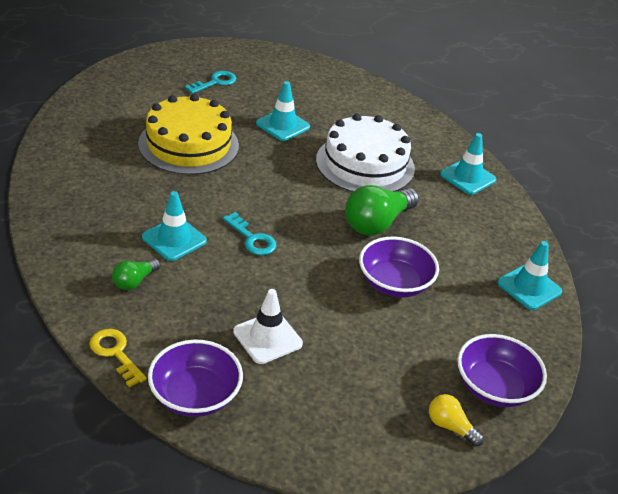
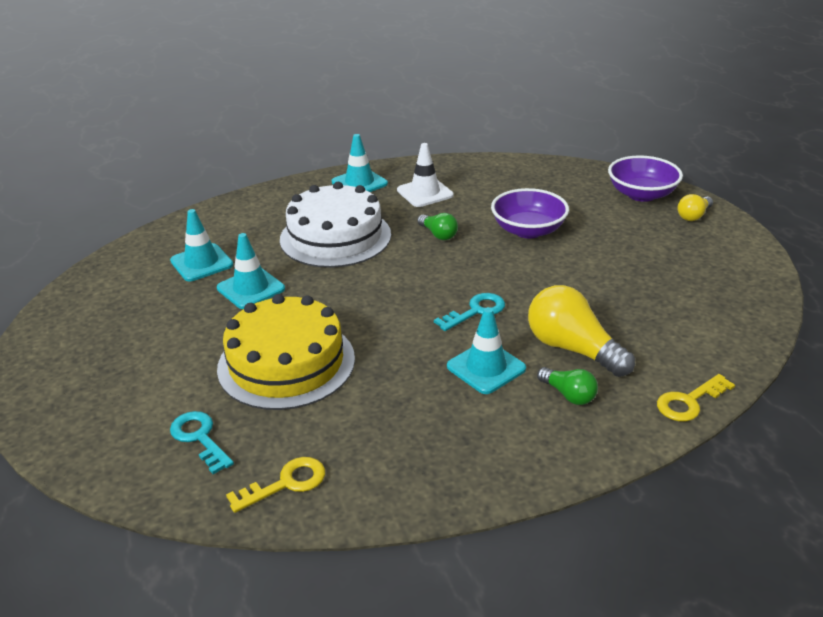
camera: 80 degrees left, 5 degrees down
purple bowl [148,340,243,417] -> none
turquoise key [185,71,236,94] -> turquoise key moved to [170,411,234,474]
white traffic cone [233,289,303,364] -> white traffic cone moved to [397,143,454,207]
green light bulb [345,185,419,235] -> green light bulb [417,213,458,240], size x0.53
turquoise traffic cone [497,241,562,310] -> turquoise traffic cone moved to [170,209,233,281]
none -> yellow key [226,457,325,513]
none -> yellow light bulb [528,285,635,377]

